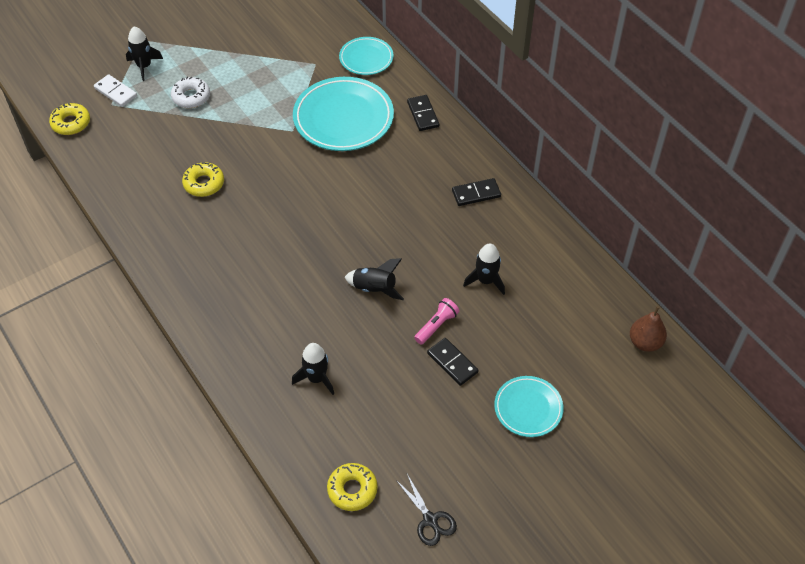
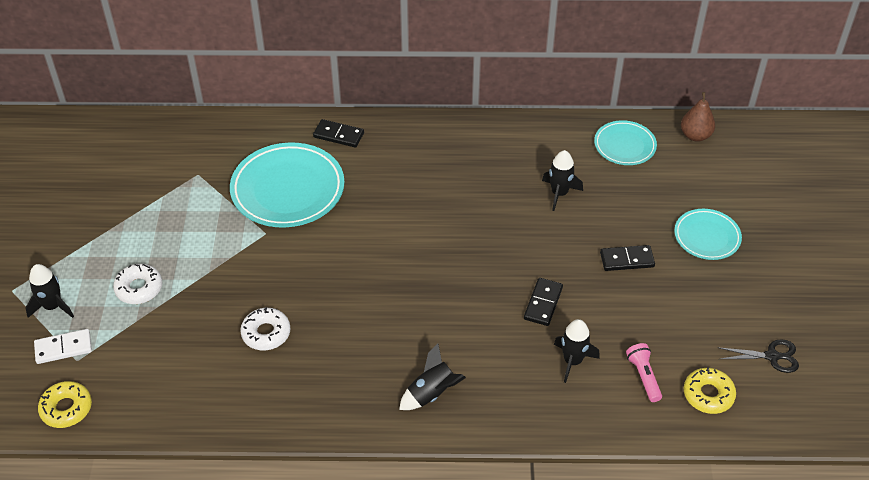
camera: 55 degrees left, 5 degrees down
yellow donut [182,162,224,197] -> white donut [240,307,291,350]
turquoise plate [339,37,394,75] -> turquoise plate moved to [594,120,657,165]
black rocket [345,258,404,300] -> black rocket moved to [399,343,466,410]
pink flashlight [414,298,459,345] -> pink flashlight moved to [626,343,662,402]
black domino [452,178,501,206] -> black domino moved to [524,278,563,326]

